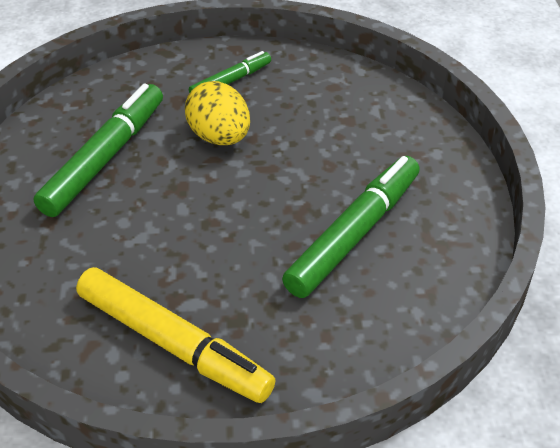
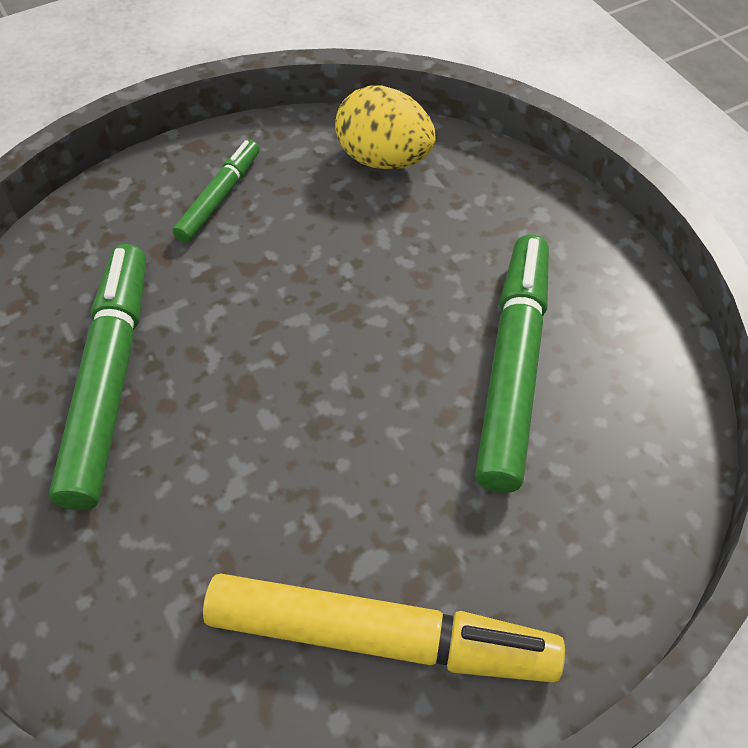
camera: 25 degrees left, 10 degrees up
yellow egg [185,81,250,145] -> yellow egg moved to [335,85,436,170]

